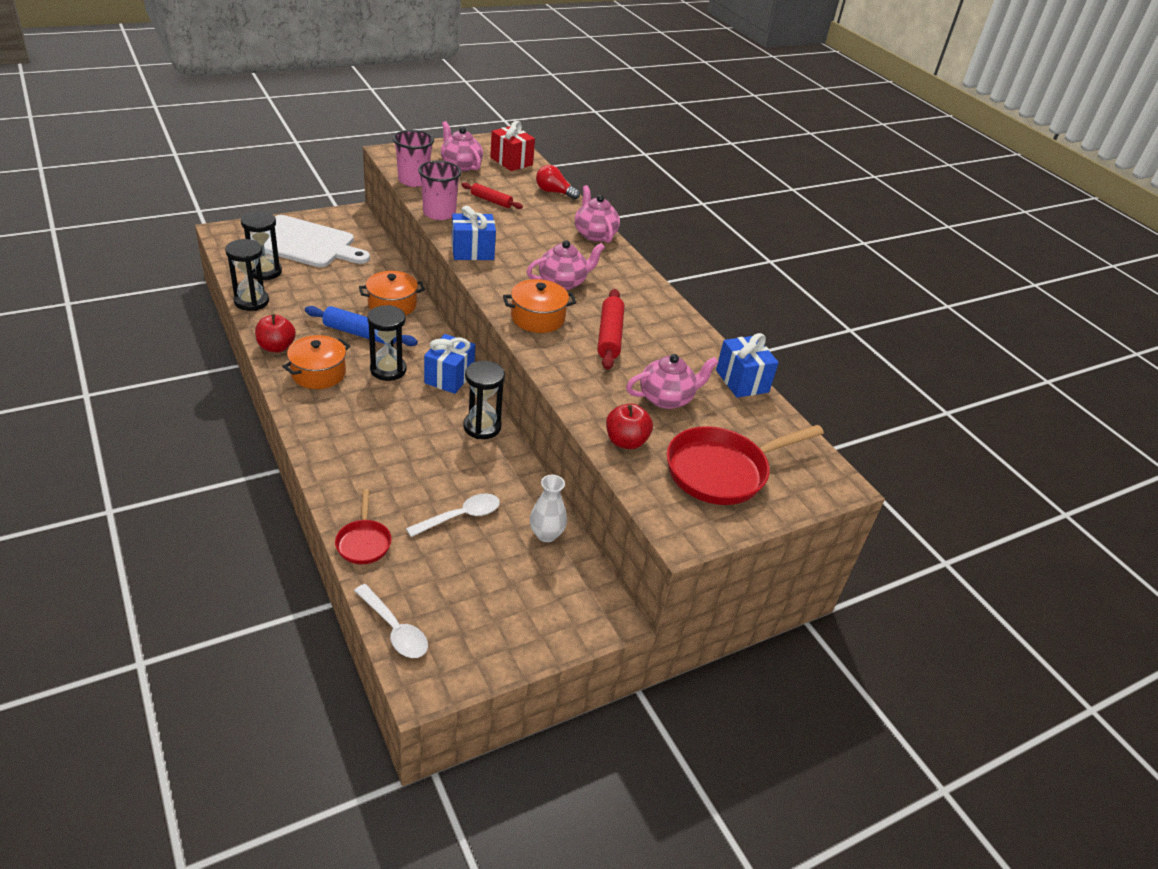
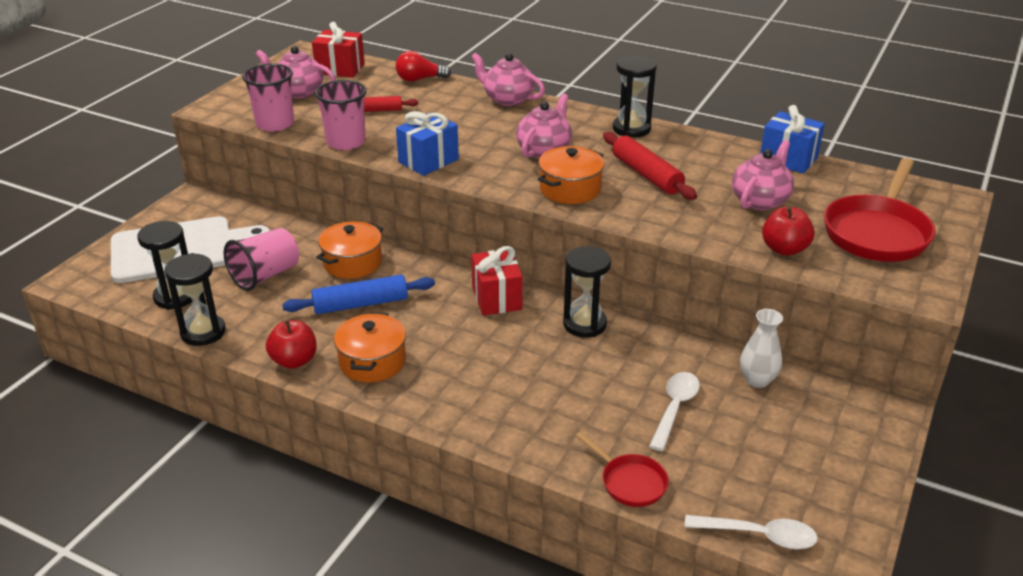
camera: 30 degrees left, 5 degrees down
black hourglass [367,305,407,381] -> black hourglass moved to [613,56,657,138]
blue gift [424,334,475,394] -> red gift [471,246,523,315]
none -> pink cup [224,228,299,291]

